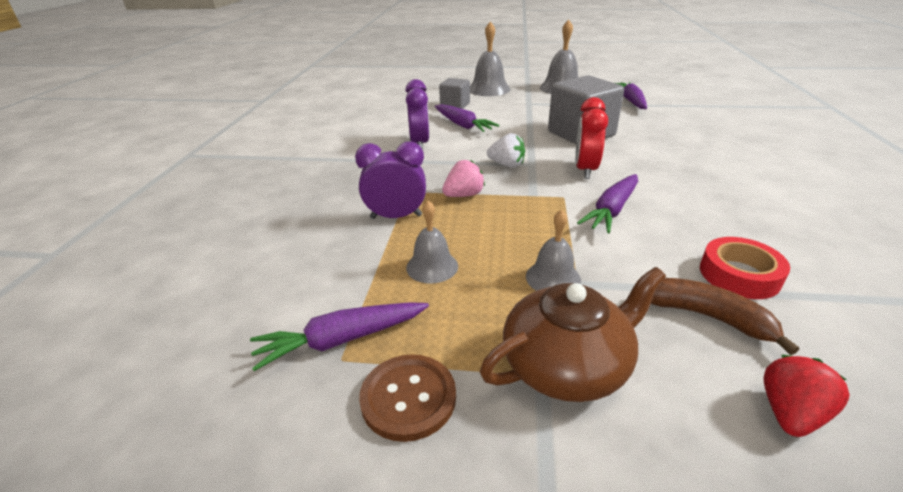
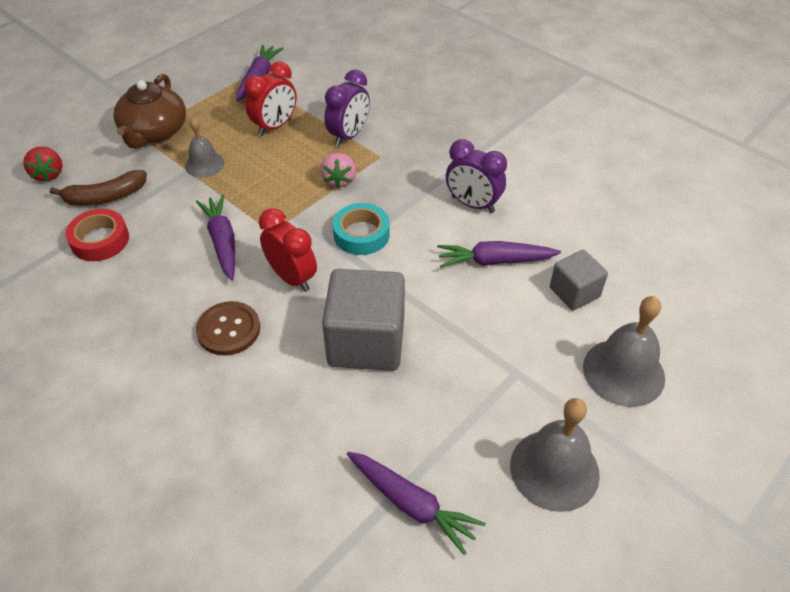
camera: 125 degrees right, 15 degrees up
brown button [359,354,456,442] -> brown button moved to [196,301,260,356]
grey bell [406,200,458,283] -> red clock [244,62,297,136]
white strawberry [487,133,525,168] -> turquoise tape [333,203,390,255]

